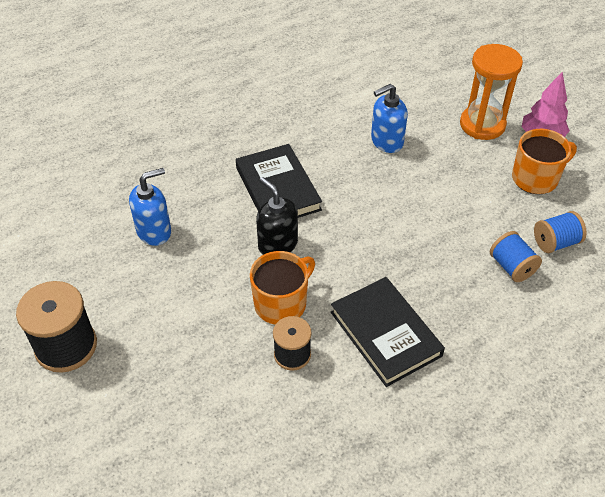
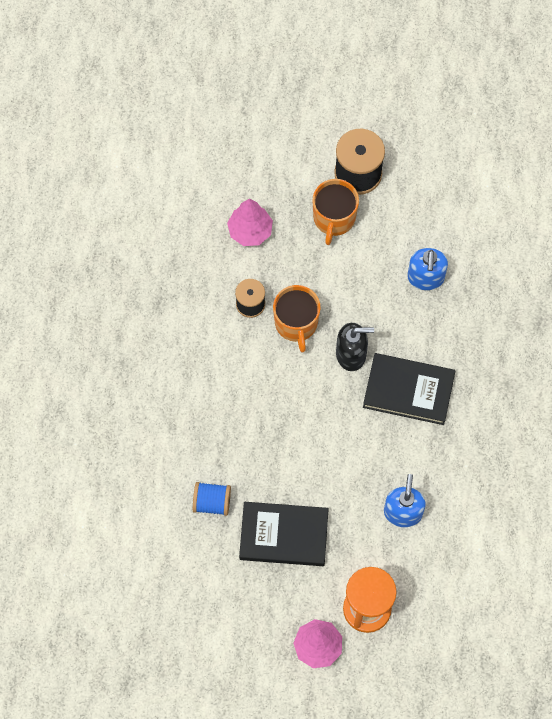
camera: 125 degrees right, 20 degrees up
black book [331,277,445,387] -> black book moved to [239,502,329,566]
orange mug [512,129,577,194] -> orange mug moved to [312,179,359,245]
blue spool [534,211,587,253] -> none
none -> pink tree [227,199,273,246]

